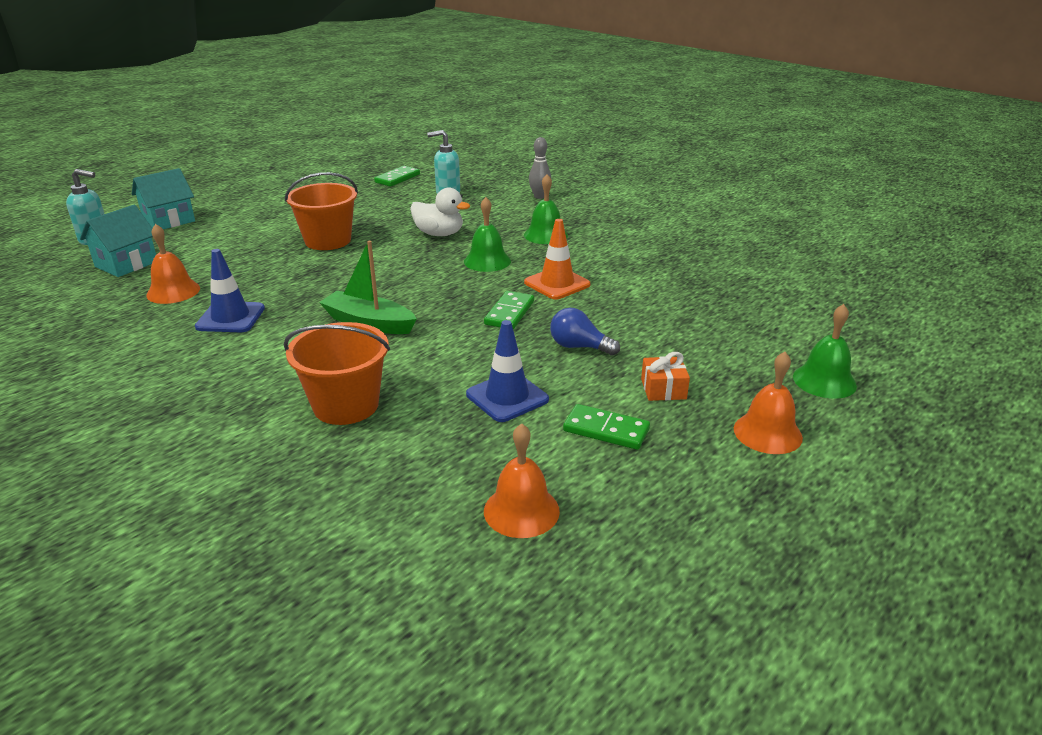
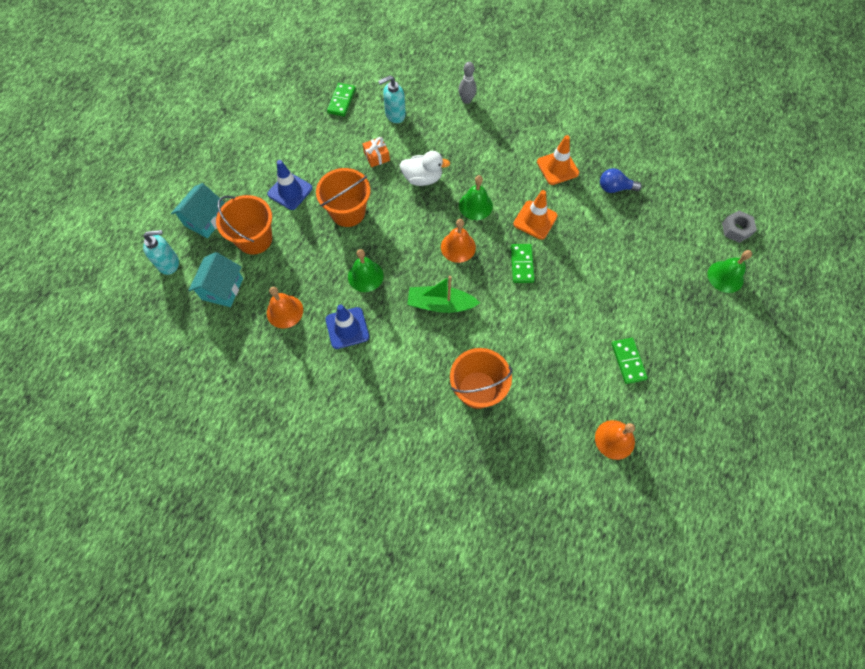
camera: 20 degrees left, 35 degrees up
blue traffic cone [466,320,549,422] -> blue traffic cone moved to [267,160,312,210]
green bell [524,174,568,244] -> green bell moved to [348,249,384,292]
blue light bulb [550,308,620,356] -> blue light bulb moved to [600,168,642,193]
green domino [563,404,650,450] -> green domino turned 75 degrees clockwise [612,338,648,384]
orange gift [641,352,690,401] -> orange gift moved to [362,137,390,167]
orange bell [734,352,803,454] -> orange bell moved to [441,219,476,263]
none -> orange bucket [216,195,272,255]
none -> orange traffic cone [537,135,579,185]
none -> grey nut [722,211,757,243]

